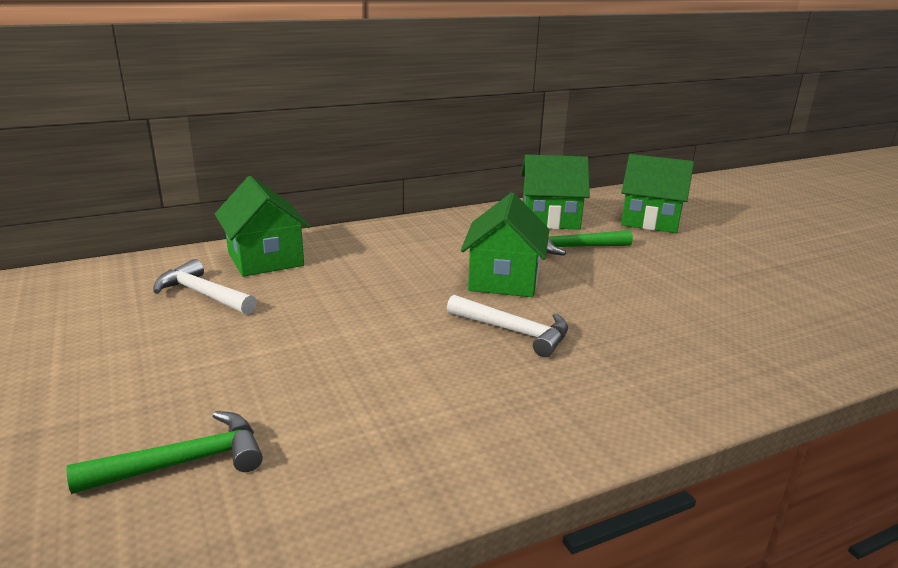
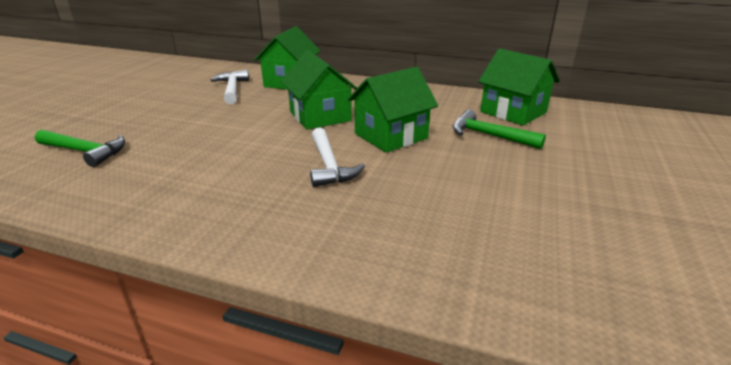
camera: 45 degrees right, 5 degrees up
green house [621,154,694,233] -> green house moved to [281,50,357,130]

